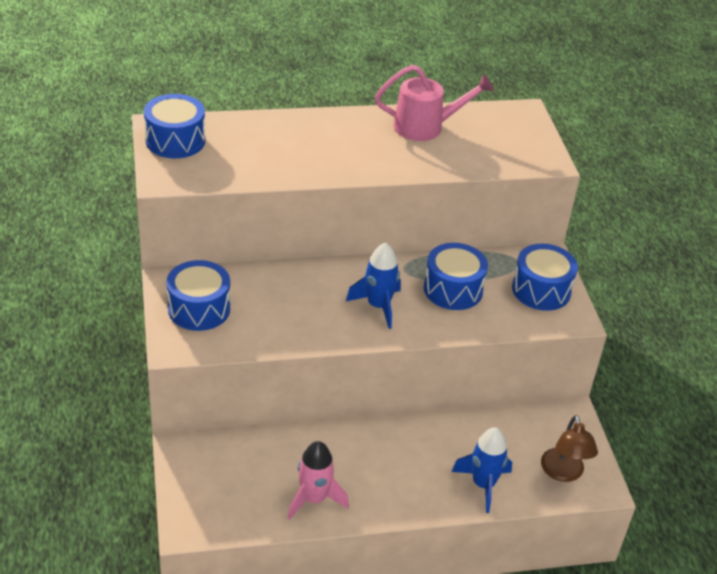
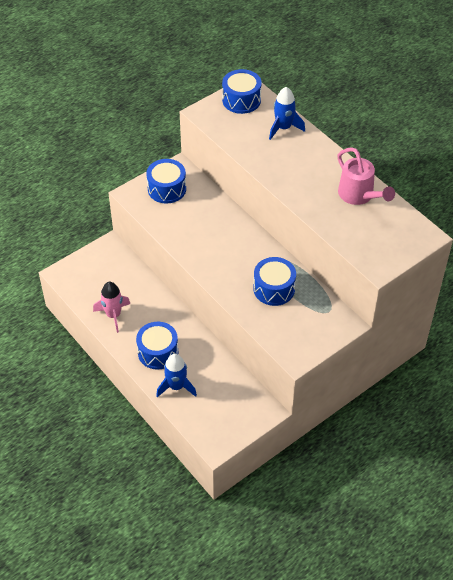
camera: 65 degrees right, 10 degrees up
blue rocket [346,243,401,329] -> blue rocket moved to [269,87,305,140]
blue drum [512,244,578,311] -> blue drum moved to [136,322,178,369]
brown lamp [541,415,598,482] -> none

